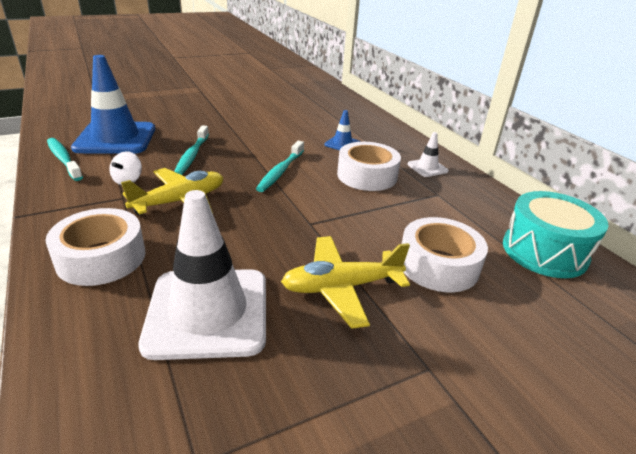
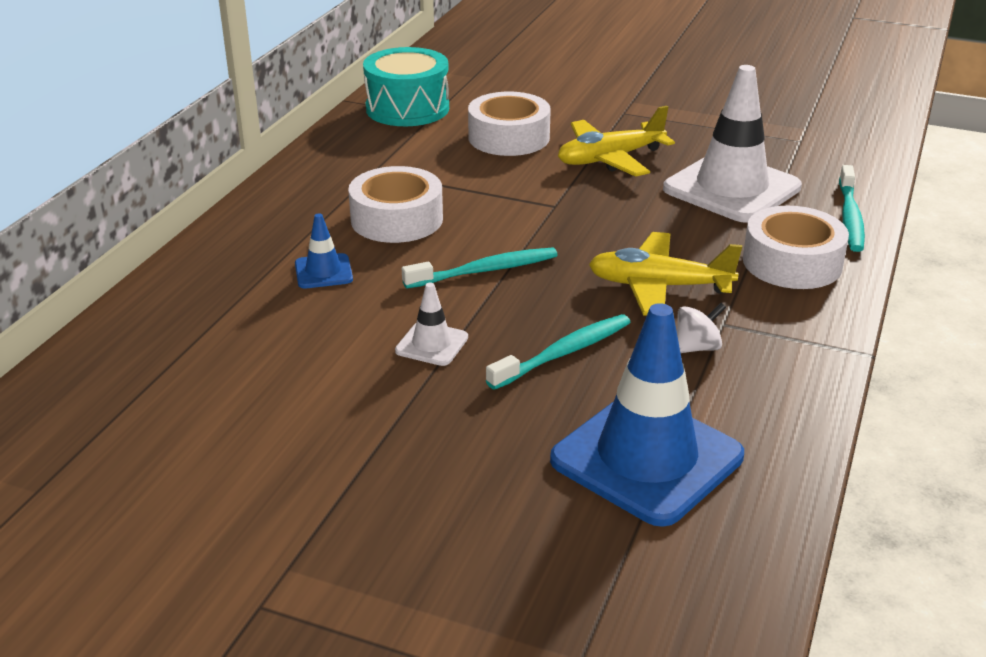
camera: 130 degrees left, 0 degrees up
turquoise toothbrush [47,138,83,181] -> turquoise toothbrush moved to [839,165,865,252]
yellow plane [281,236,410,329] -> yellow plane turned 120 degrees clockwise [558,106,675,177]
white traffic cone [407,132,449,177] -> white traffic cone moved to [395,282,468,366]

